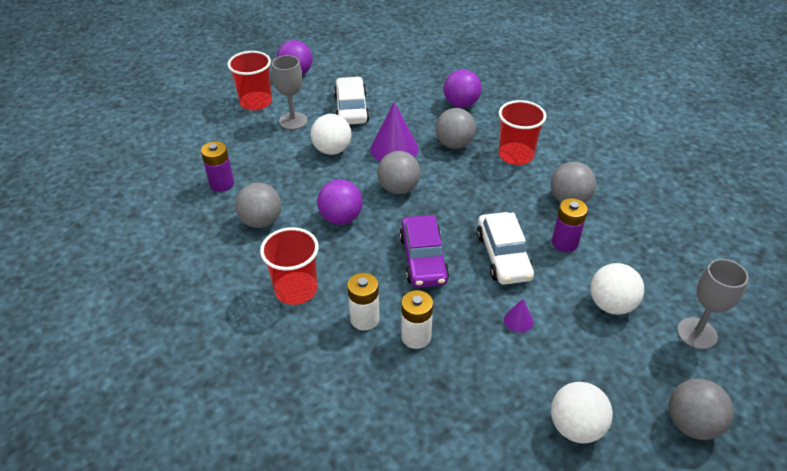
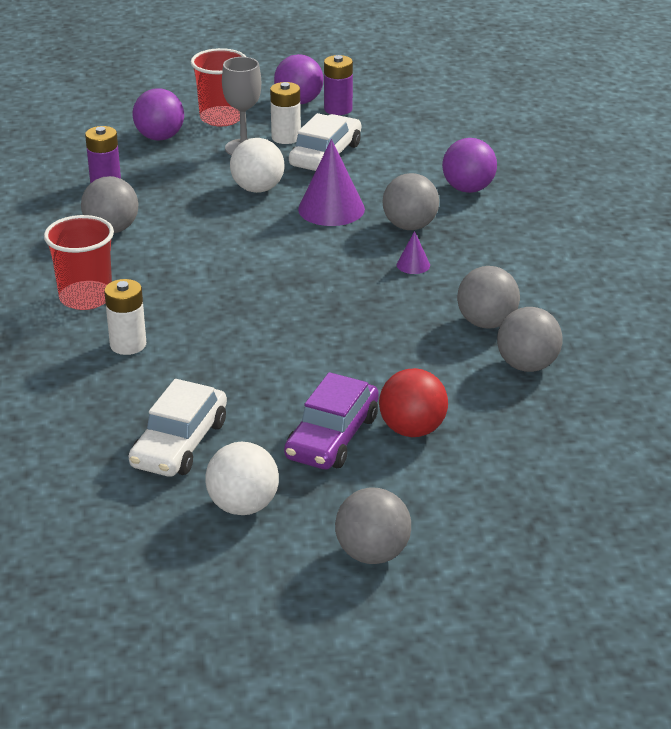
camera: 30 degrees right, 10 degrees down
purple ball [317,179,363,225] -> purple ball moved to [133,88,184,140]
grey ball [377,151,421,194] -> grey ball moved to [497,307,562,372]
purple car [399,215,449,288] -> purple car moved to [284,372,379,469]
white battery [401,290,433,349] -> white battery moved to [270,82,301,144]
white car [477,212,534,285] -> white car moved to [129,379,227,477]
red cup [499,100,546,165] -> none
purple cone [504,299,534,333] -> purple cone moved to [397,231,430,274]
purple battery [552,198,588,252] -> purple battery moved to [324,55,353,115]
white ball [590,263,644,315] -> red ball [379,368,448,437]
grey goblet [677,259,749,350] -> none

